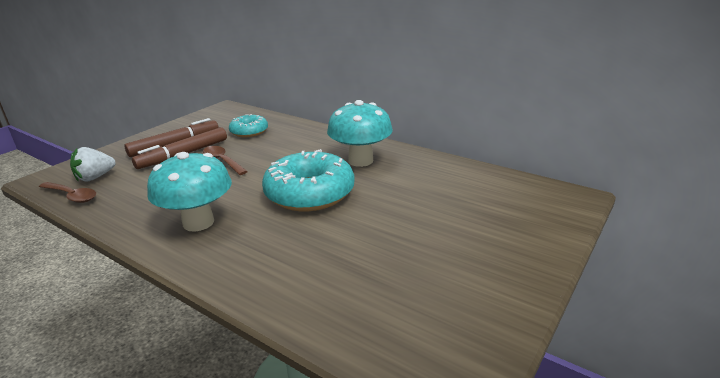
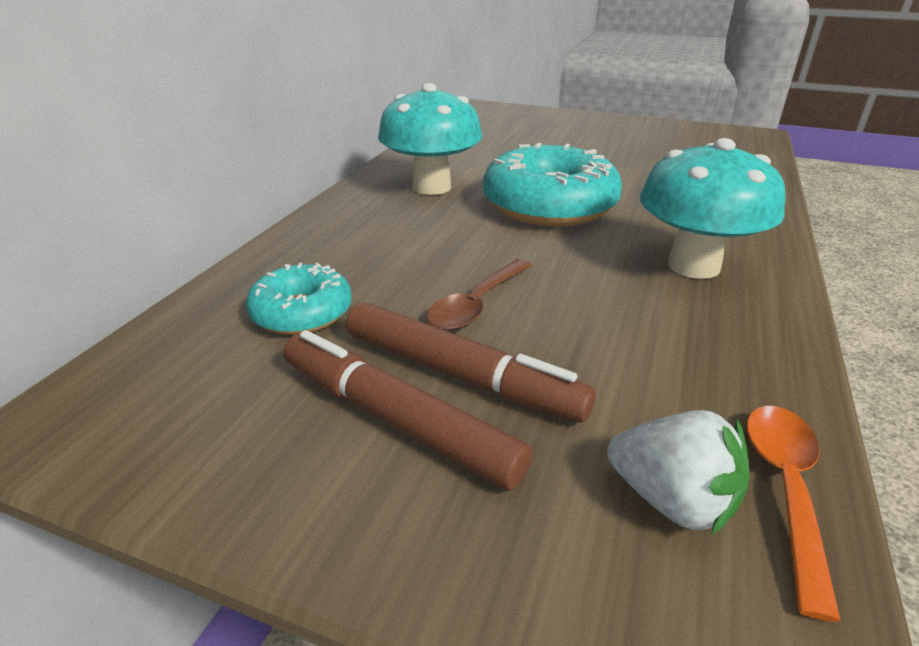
camera: 105 degrees left, 5 degrees up
brown spoon [39,182,96,203] -> orange spoon [747,406,841,622]

